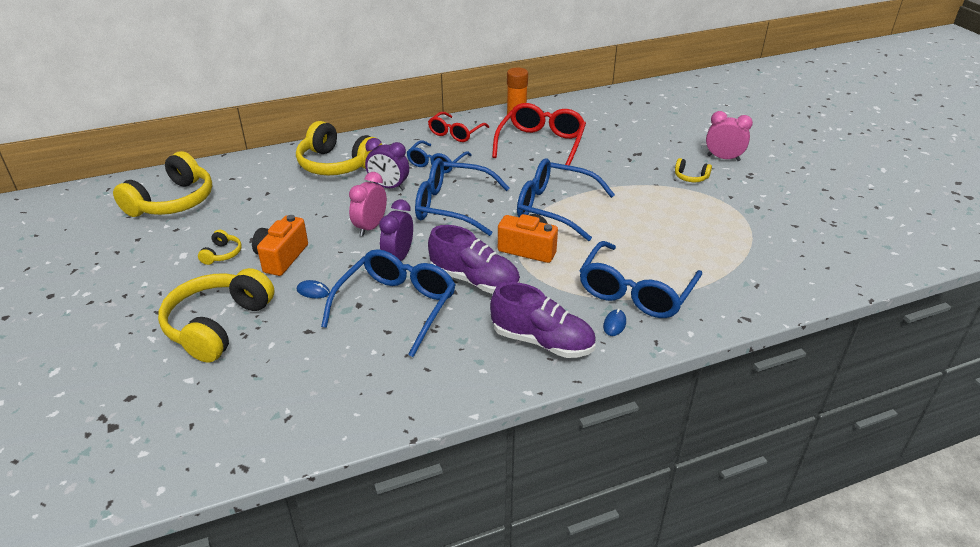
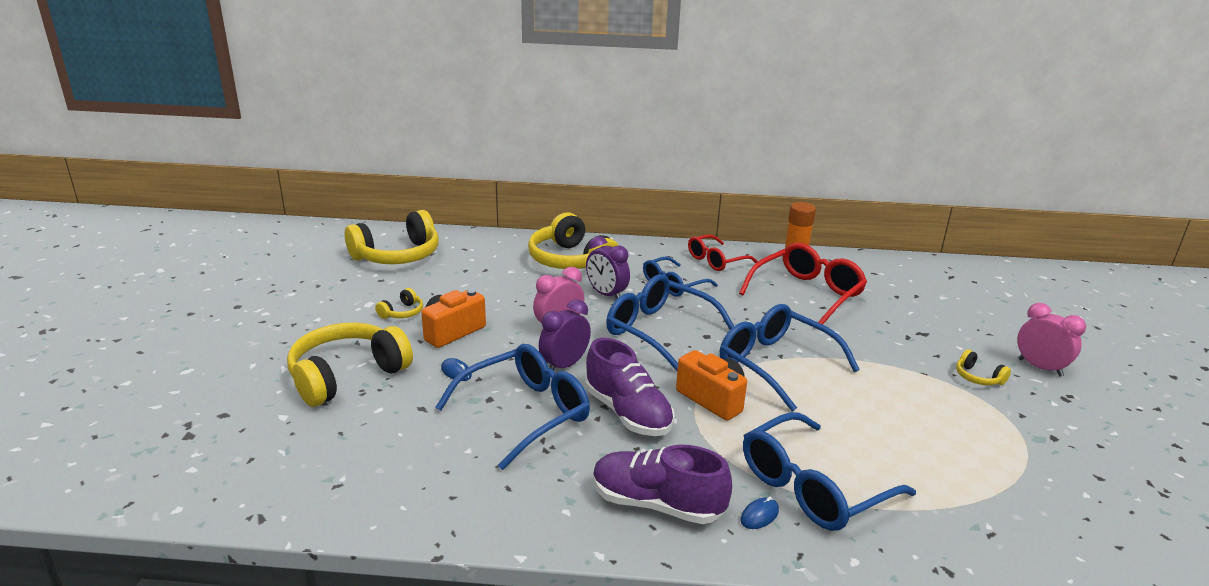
camera: 25 degrees right, 10 degrees down
purple shoe [490,282,596,358] -> purple shoe turned 150 degrees clockwise [593,445,732,524]

